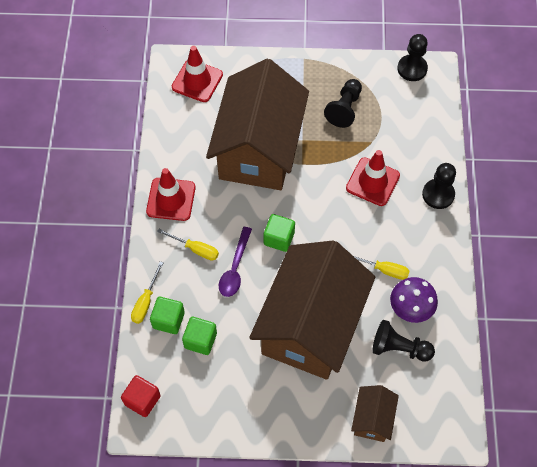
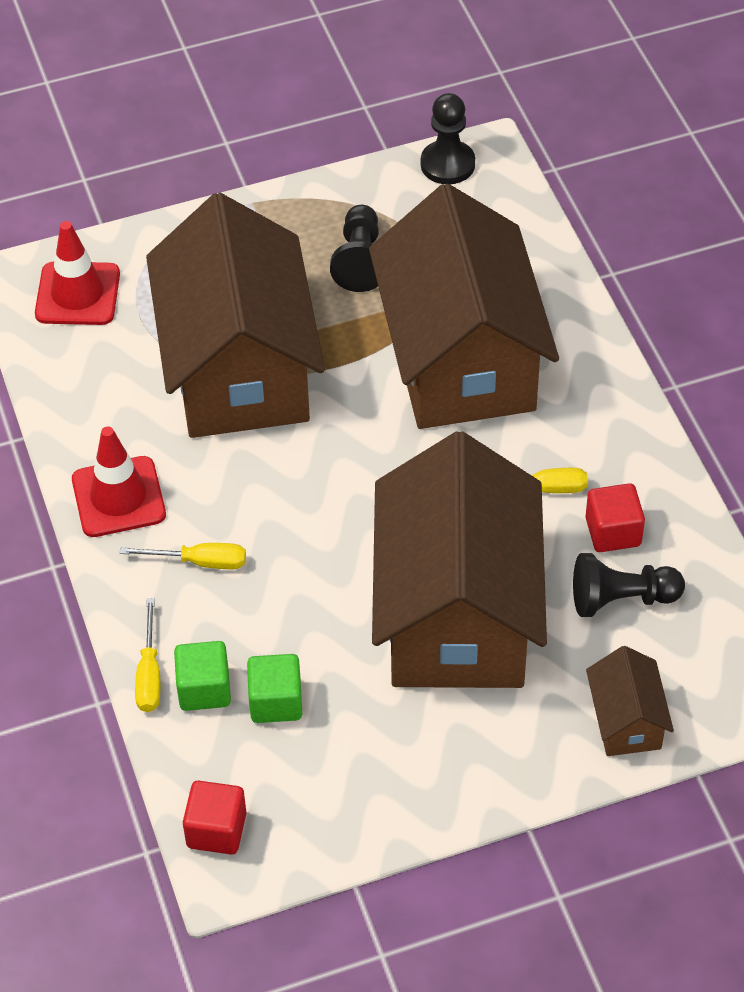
camera: 20 degrees left, 10 degrees down
purple spoon [219,227,252,297] -> none
green cube [263,214,295,252] -> none
red traffic cone [346,150,400,206] -> brown house [369,184,559,429]
purple mushroom [390,277,438,323] -> red cube [585,483,645,552]
black pawn [422,163,456,209] -> none

